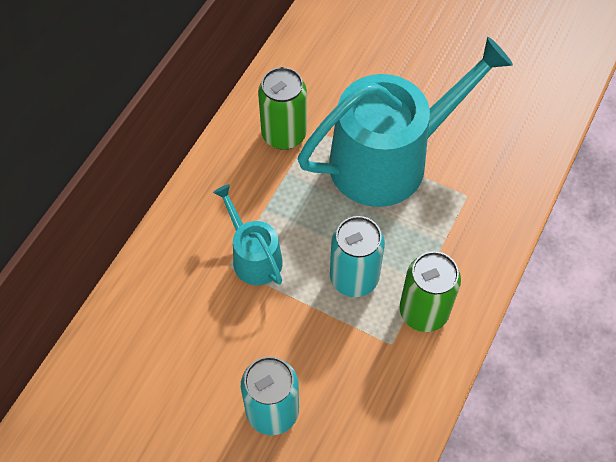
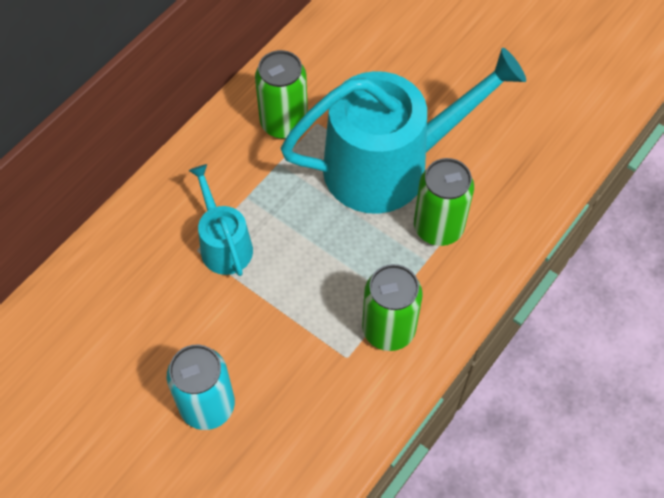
camera: 10 degrees right, 0 degrees up
turquoise can [330,216,385,297] -> none
none -> green can [414,158,474,246]

